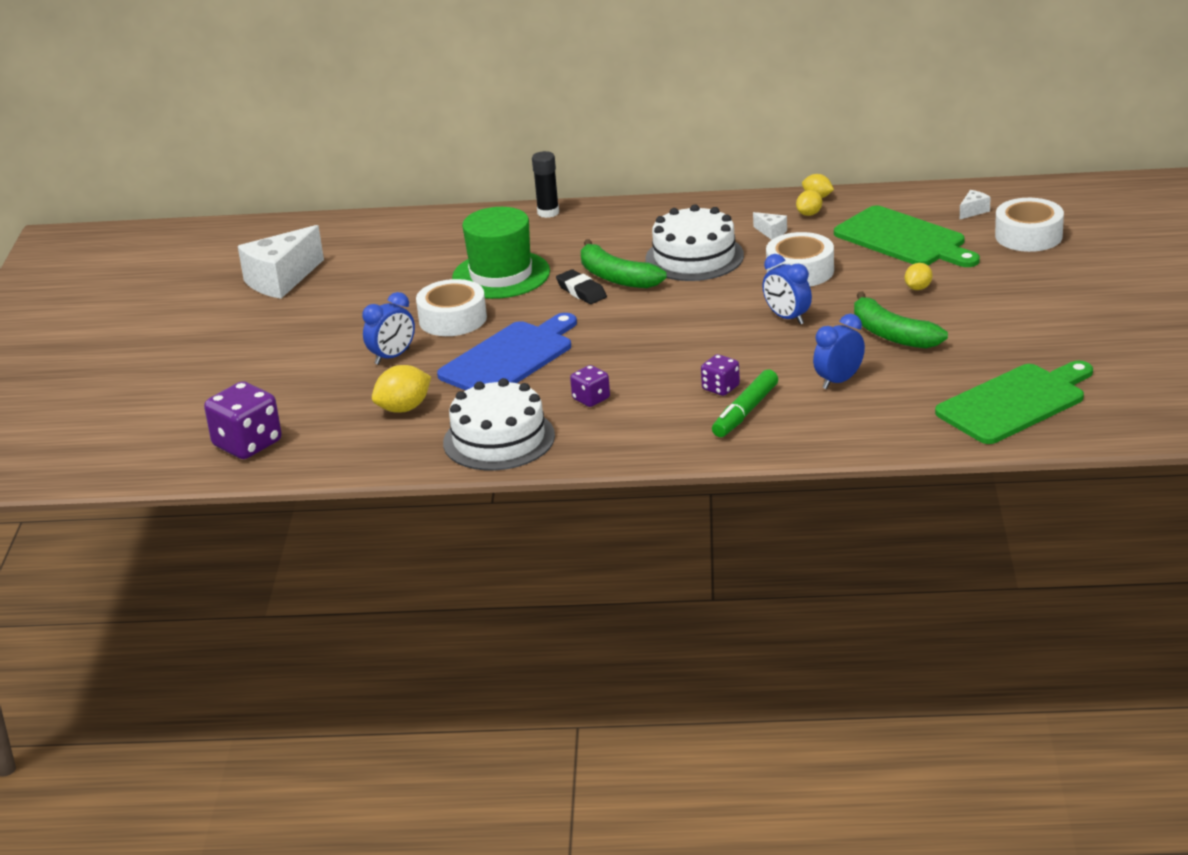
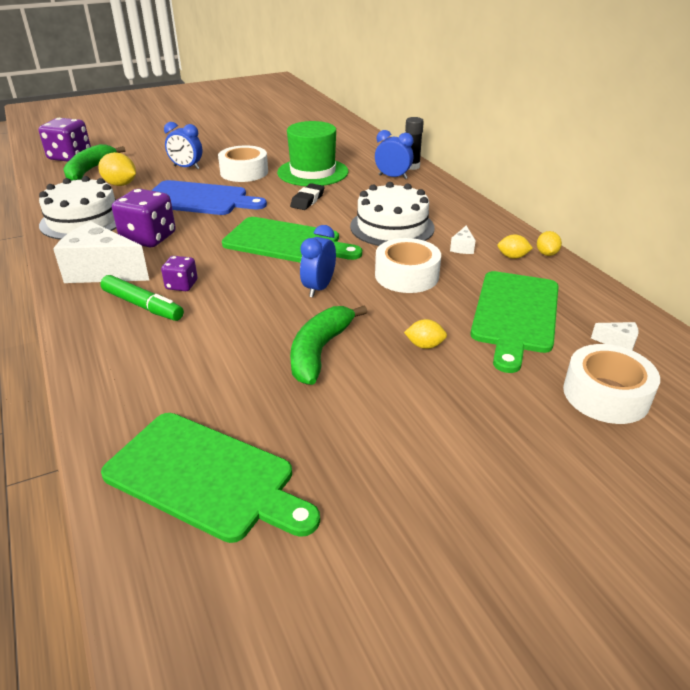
camera: 60 degrees right, 5 degrees up
white cheese [238,225,324,299] -> white cheese moved to [53,221,149,283]
purple dice [570,365,610,407] -> purple dice [112,188,176,247], size x1.83
green banana [581,239,667,288] -> green banana moved to [63,144,125,181]
green marker [712,369,778,437] -> green marker turned 150 degrees counterclockwise [100,275,184,321]
blue clock [813,314,865,389] -> blue clock moved to [375,130,414,179]
none -> green cutting board [222,217,362,263]

